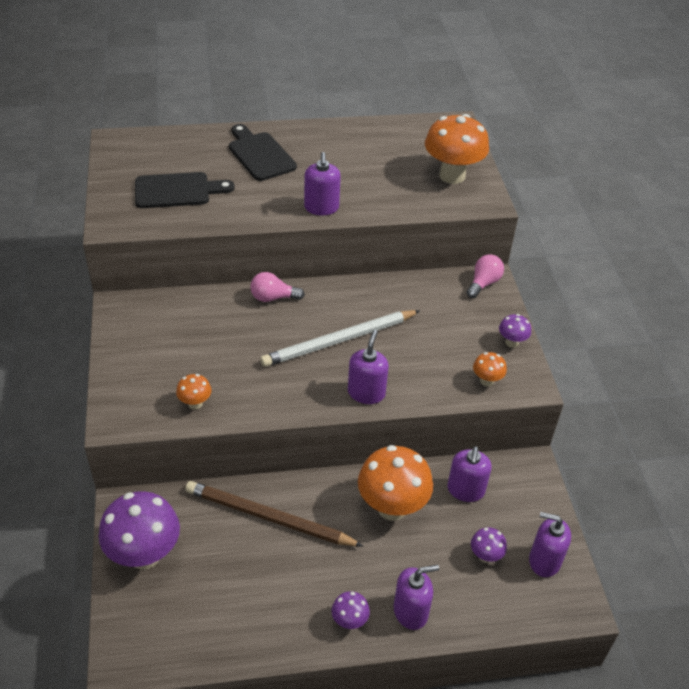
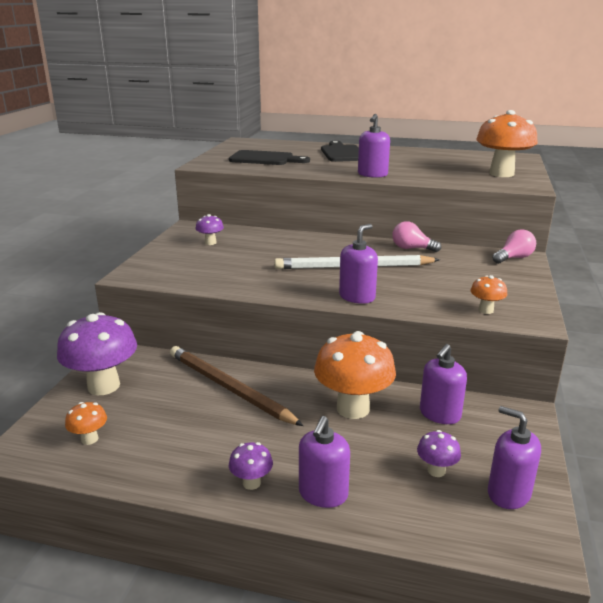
camera: 25 degrees right, 20 degrees down
orange mushroom [176,374,211,410] -> orange mushroom moved to [65,402,107,445]
pink light bulb [250,272,305,302] -> pink light bulb moved to [392,221,441,252]
purple soap dispenser [394,565,439,630] -> purple soap dispenser turned 105 degrees clockwise [299,416,350,508]
purple mushroom [499,314,531,348] -> purple mushroom moved to [196,214,224,245]

